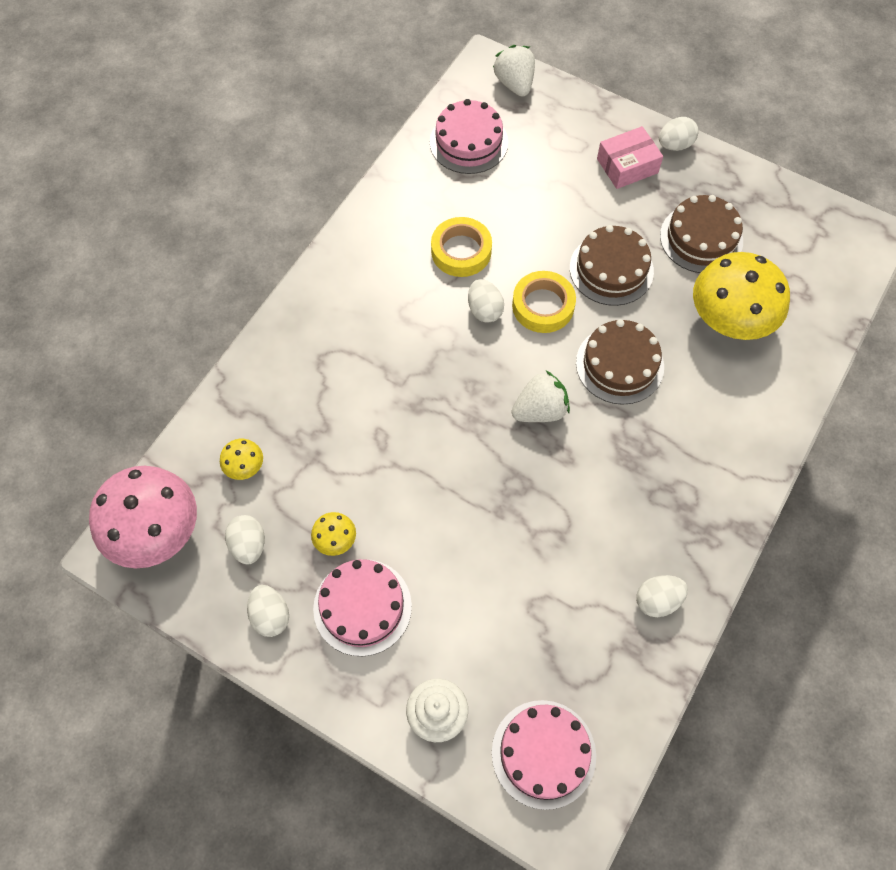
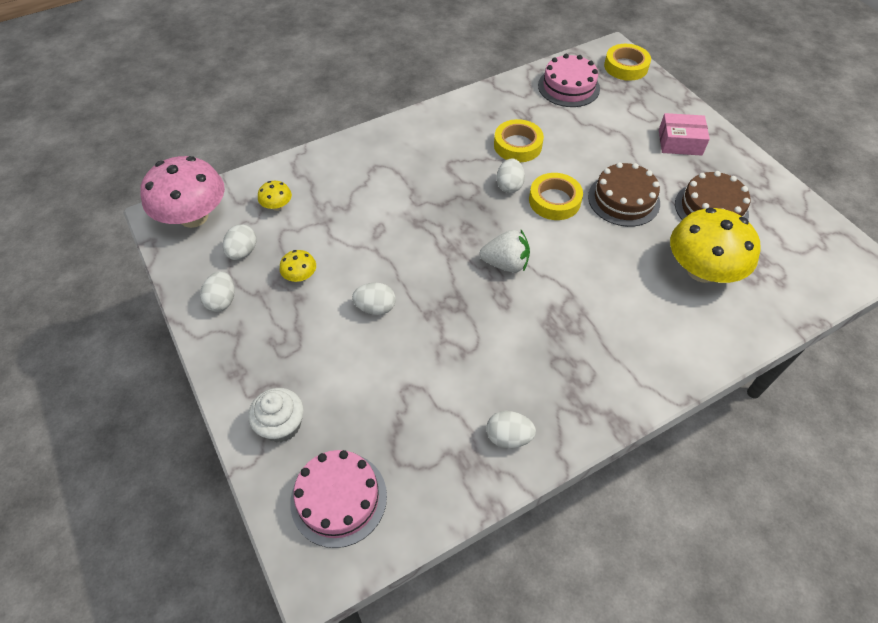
camera: 30 degrees right, 10 degrees down
pink cake [313,559,412,656] -> none
white strawberry [493,45,535,97] -> yellow tape [604,44,651,81]
brown cake [576,319,664,405] -> none
white egg [659,117,699,151] -> white egg moved to [352,283,396,315]

